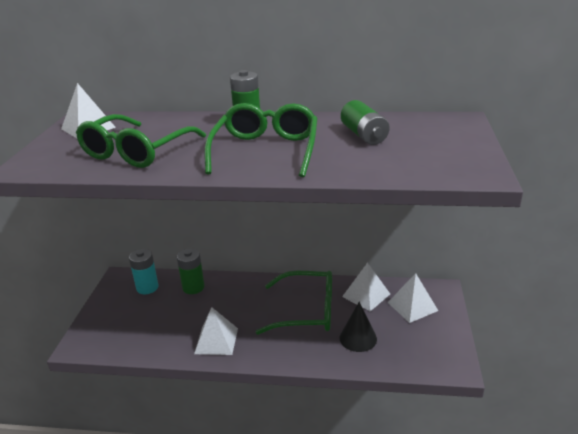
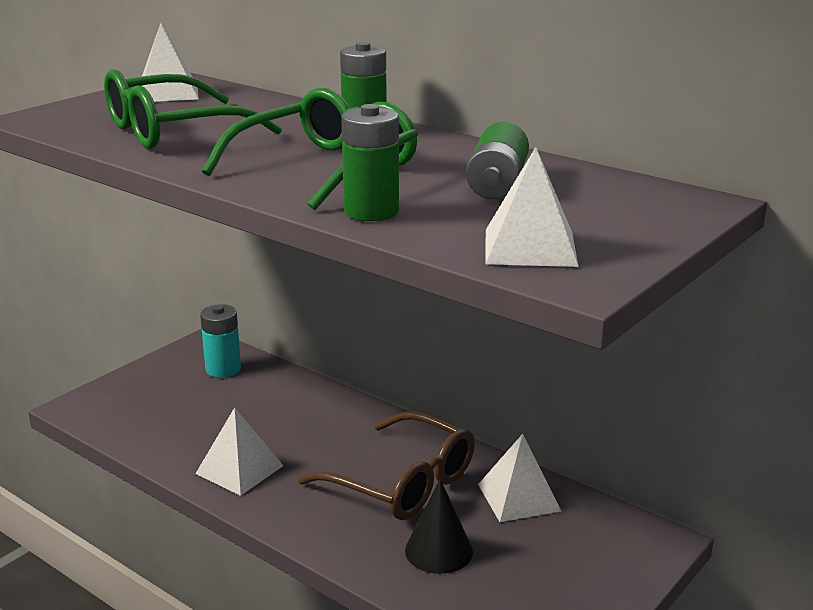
camera: 30 degrees right, 5 degrees down
green battery [177,249,205,294] -> green battery moved to [341,104,399,221]
green glasses [256,271,332,335] -> brown glasses [298,411,475,520]
white pyramid [388,273,438,323] -> white pyramid moved to [485,147,579,267]

